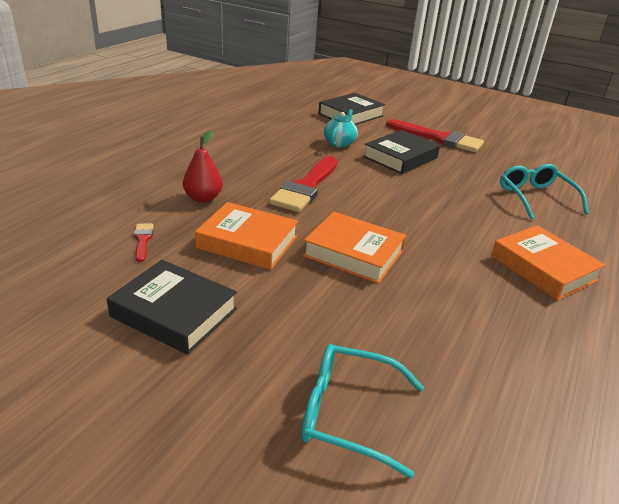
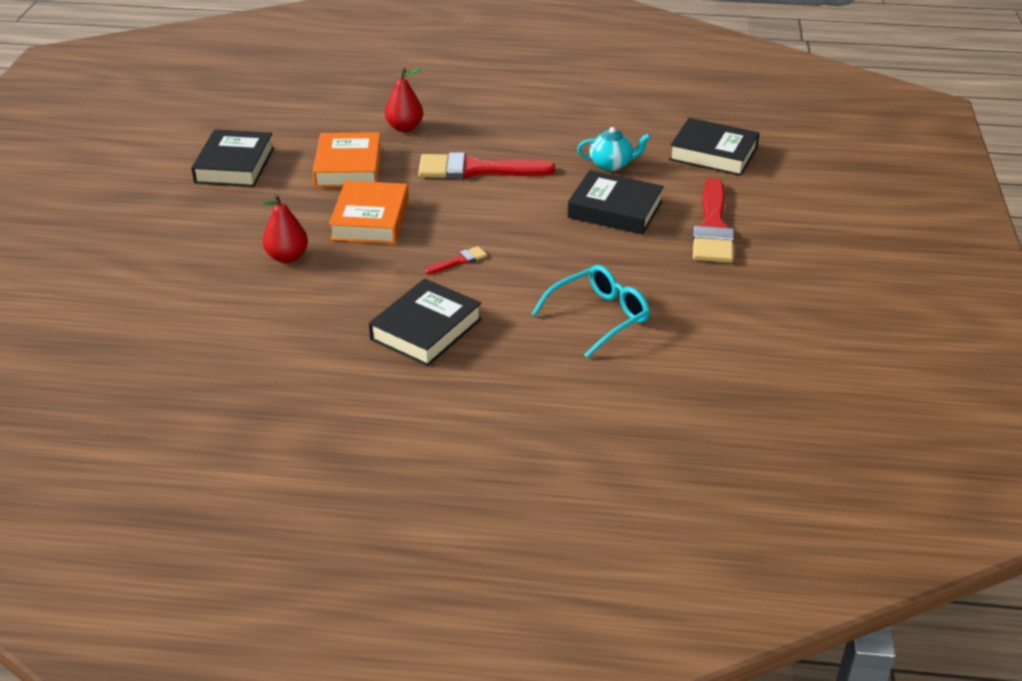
camera: 70 degrees right, 5 degrees up
red brush [134,223,154,262] -> red brush moved to [425,246,487,274]
turquoise glasses [301,344,424,478] -> none
orange book [491,225,606,301] -> black book [369,278,482,366]
none -> red pear [261,194,308,263]

